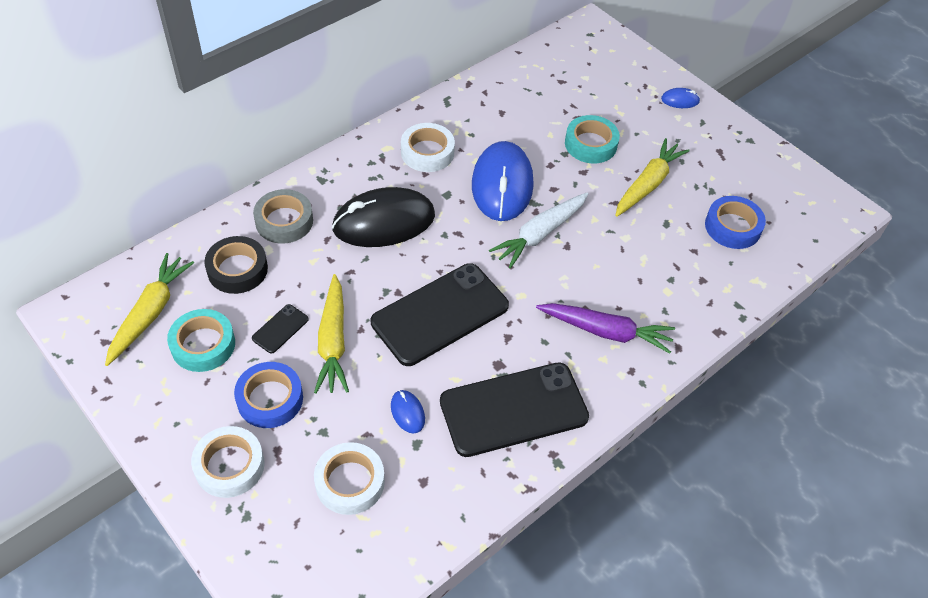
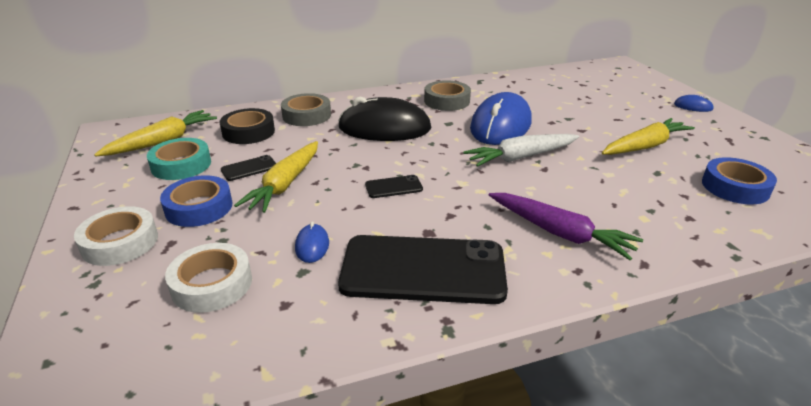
camera: 25 degrees right, 20 degrees down
black phone [371,263,509,366] -> black phone [365,175,423,198], size x0.42
white tape [401,123,455,172] -> grey tape [424,80,471,111]
turquoise tape [565,115,620,163] -> none

